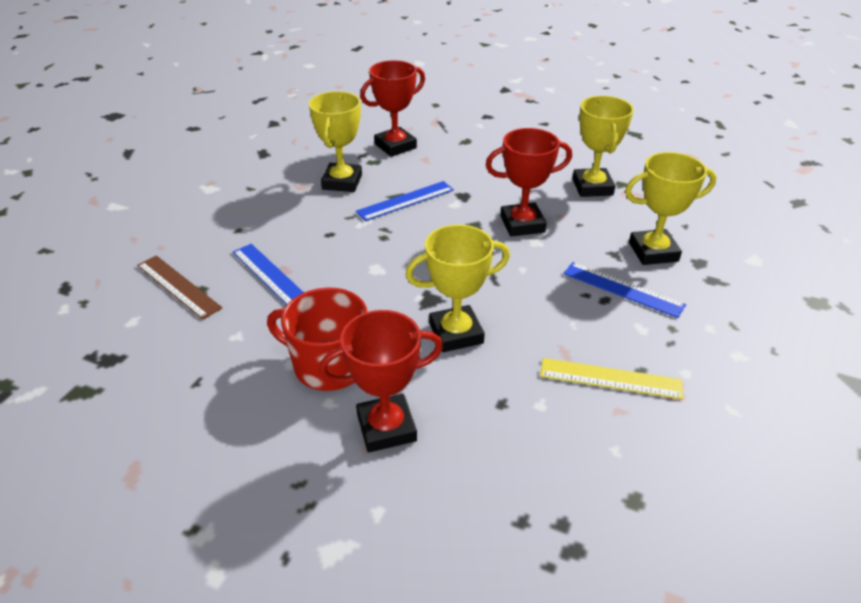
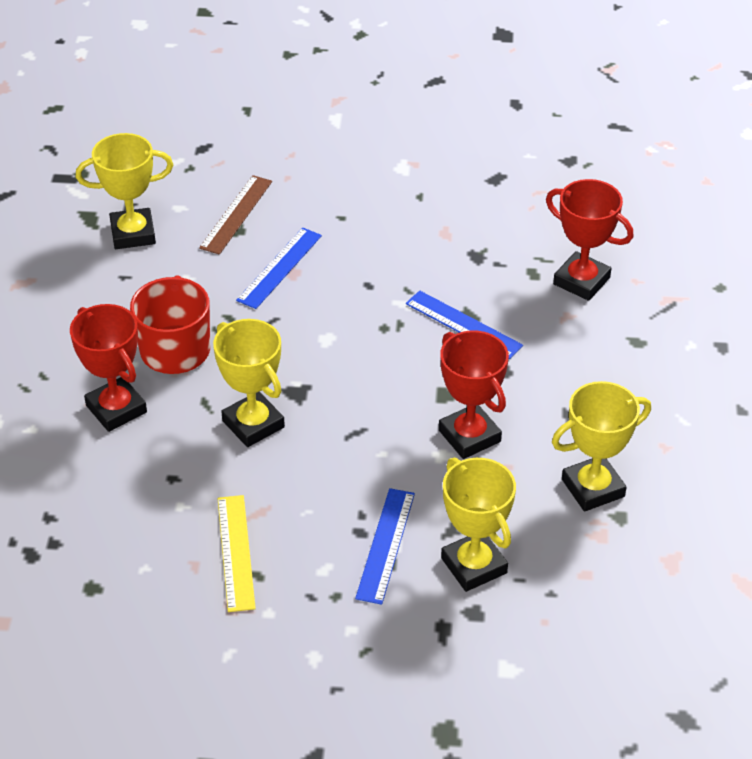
camera: 70 degrees right, 5 degrees up
yellow trophy [309,91,362,192] -> yellow trophy moved to [76,133,173,249]

